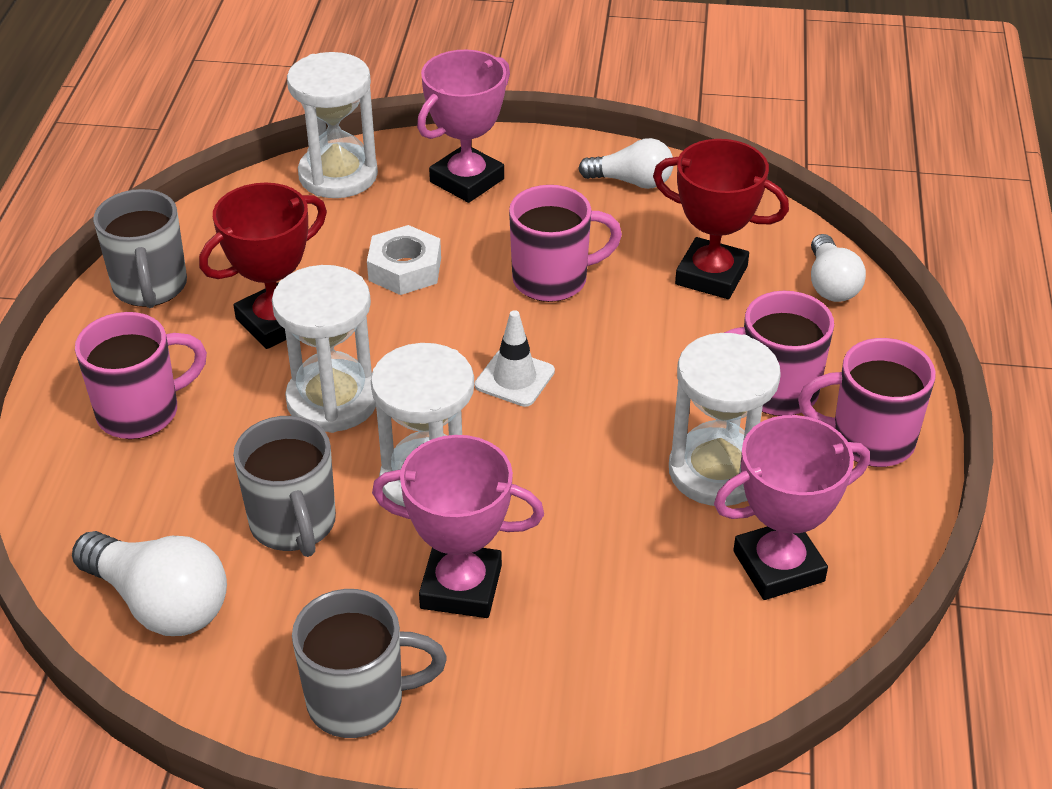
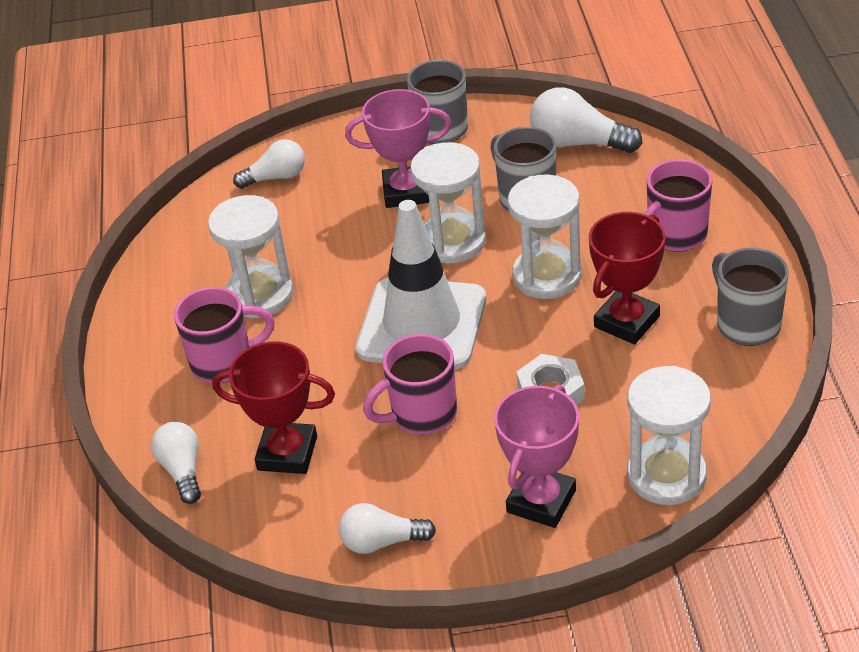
camera: 170 degrees right, 0 degrees up
white traffic cone [475,310,555,407] -> white traffic cone [356,200,486,369], size x2.32
pink trophy [714,415,870,600] -> none
pink mug [798,338,936,467] -> none
none -> white light bulb [233,139,305,189]

